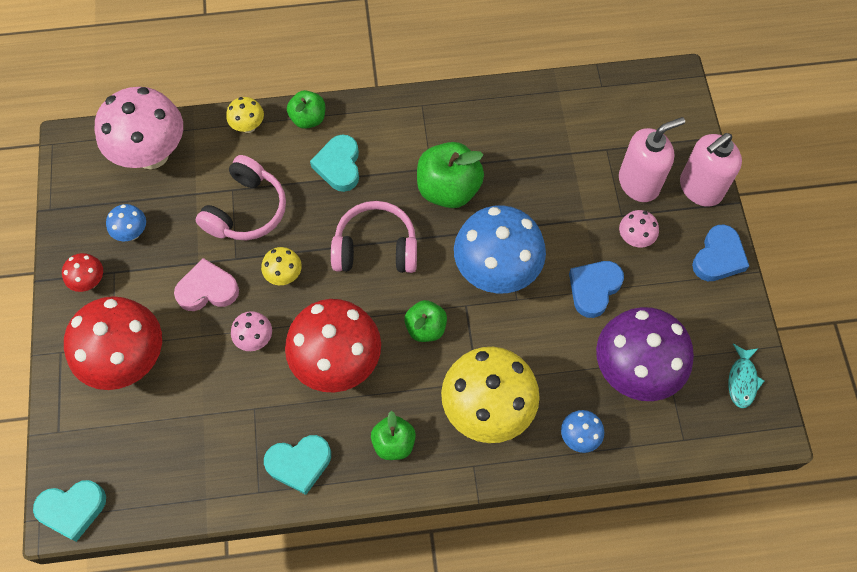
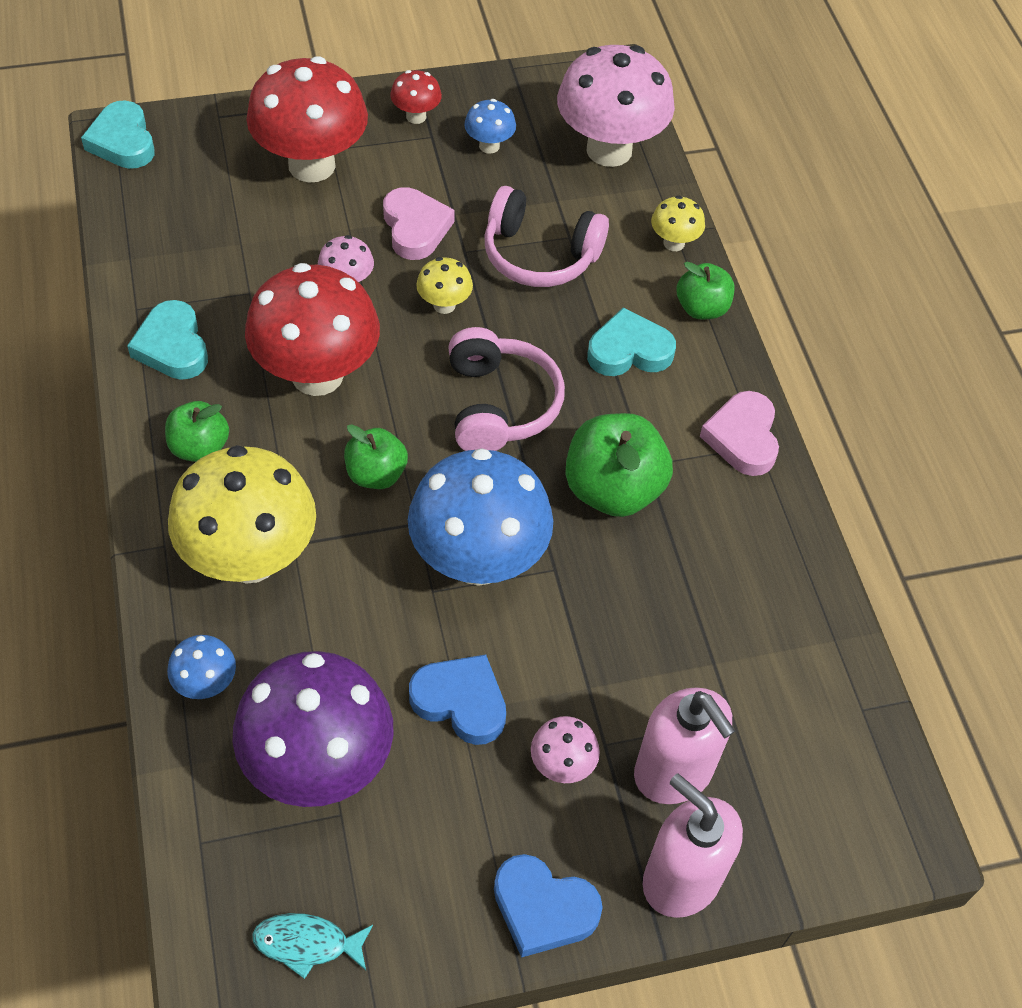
camera: 80 degrees right, 10 degrees down
none -> pink heart [700,391,779,476]

